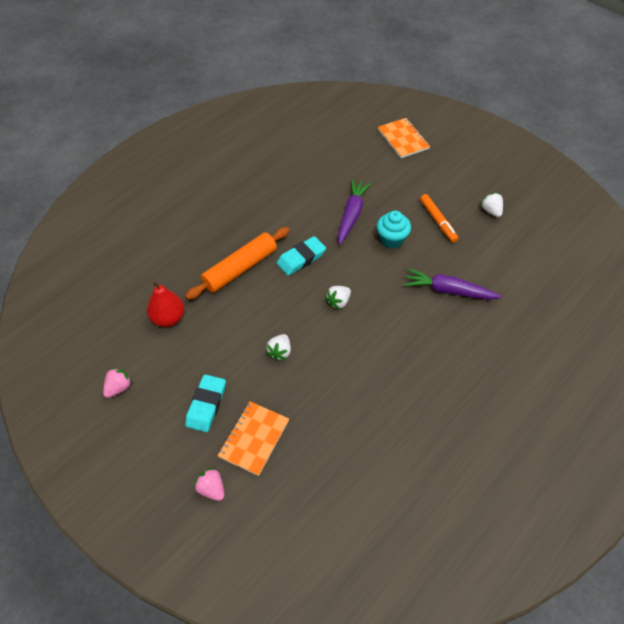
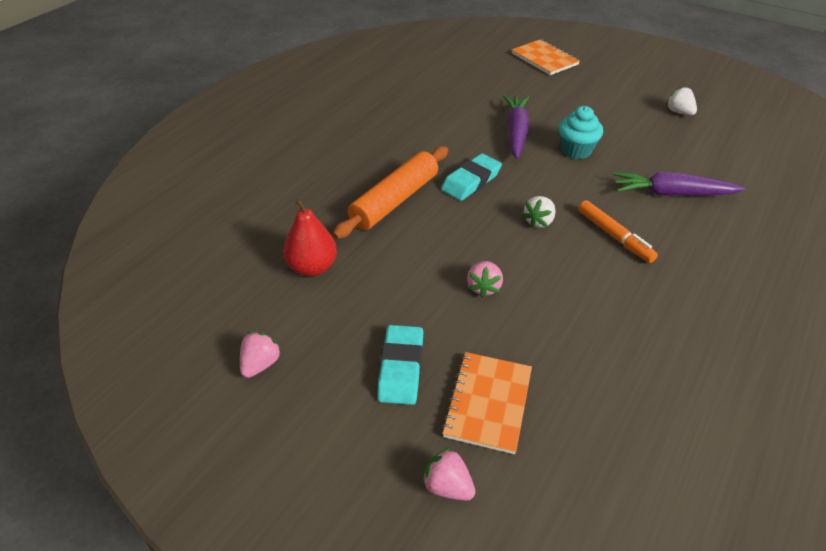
camera: 10 degrees left, 10 degrees down
white strawberry [267,334,291,361] -> pink strawberry [467,261,503,298]
orange marker [420,194,458,243] -> orange marker moved to [578,200,658,263]

